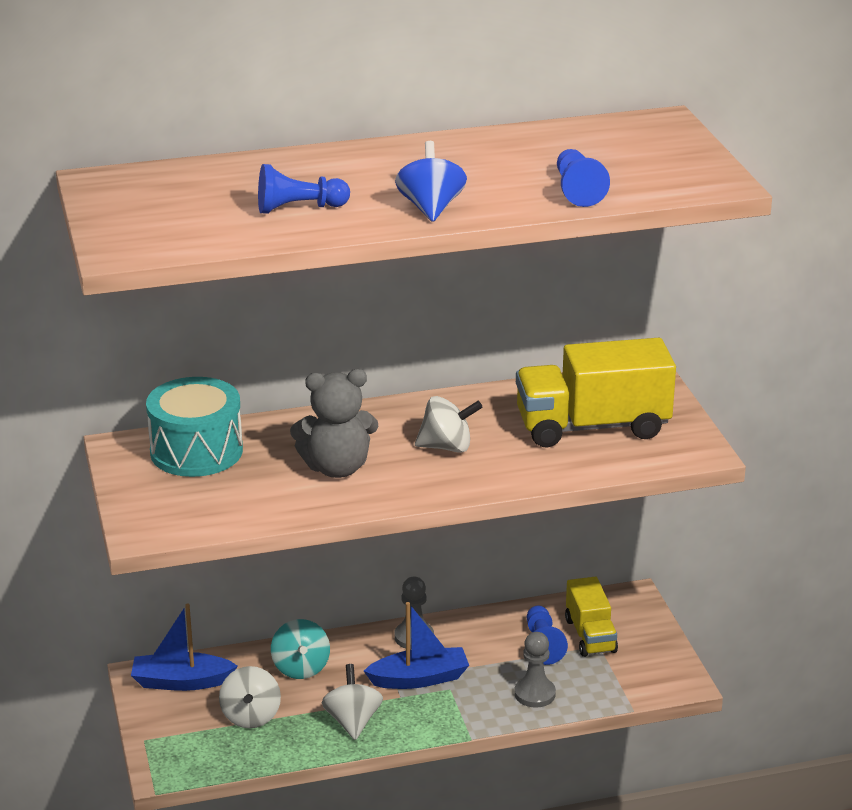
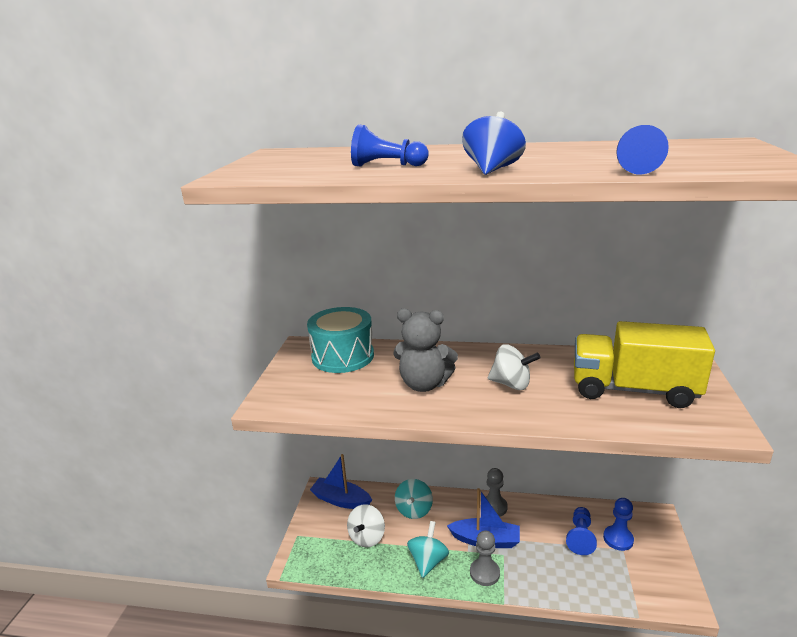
camera: 25 degrees right, 5 degrees down
white spinning top [321,664,383,740] -> turquoise spinning top [407,521,449,578]
grey pawn [514,632,556,707] -> grey pawn moved to [470,530,500,586]
yellow truck [565,577,618,657] -> blue pawn [603,498,634,551]

